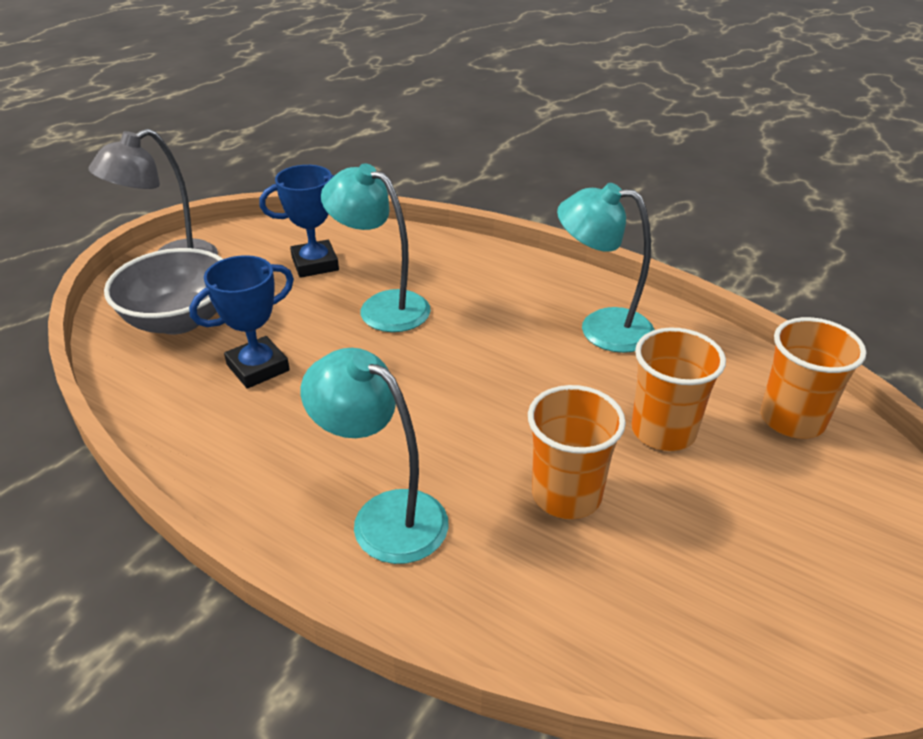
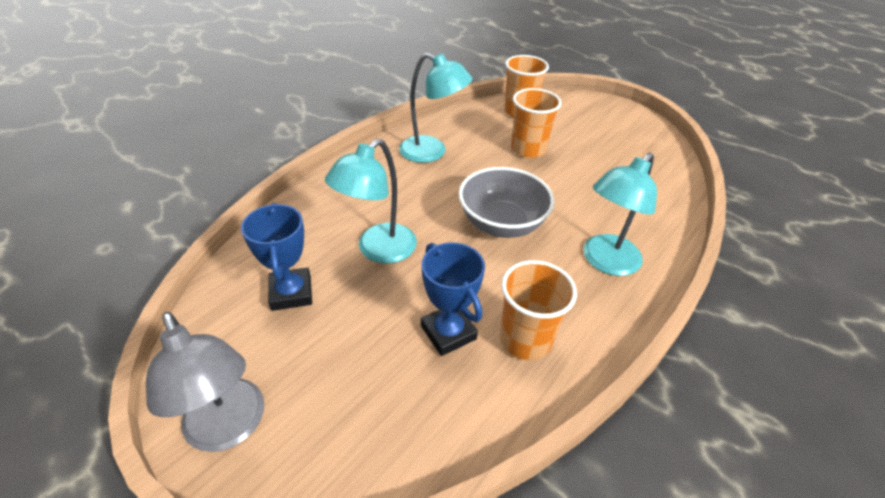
camera: 85 degrees left, 5 degrees up
grey bowl [104,248,223,334] -> grey bowl moved to [459,167,554,238]
orange cup [528,385,626,519] -> orange cup moved to [500,260,577,360]
turquoise lamp [557,183,655,353] -> turquoise lamp turned 90 degrees counterclockwise [399,53,472,163]

